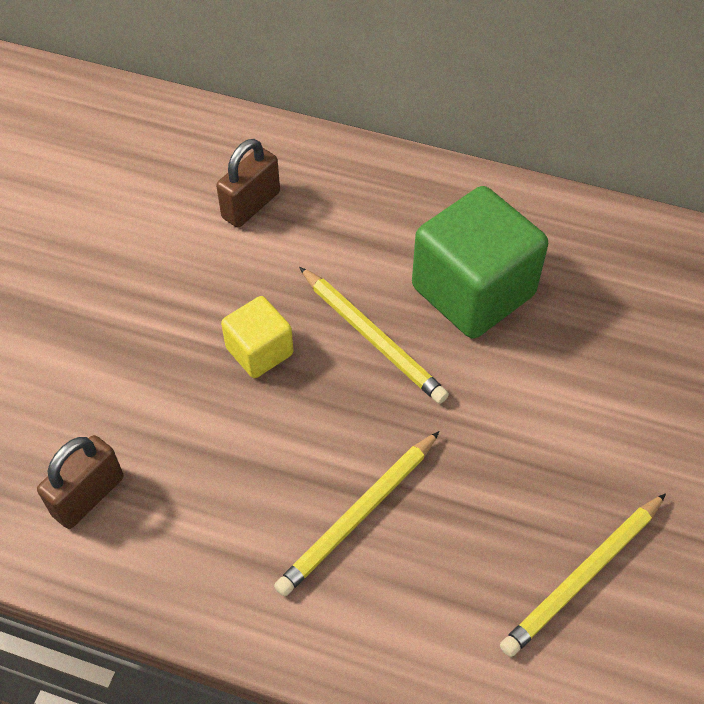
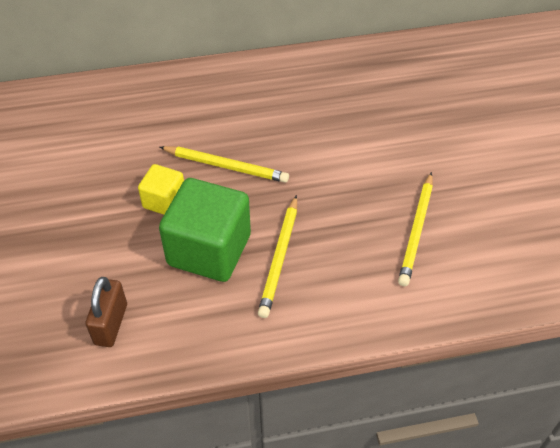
camera: 30 degrees left, 5 degrees down
brown padlock [216,139,280,228] -> none
green cube [412,186,548,339] -> green cube moved to [159,178,251,282]

